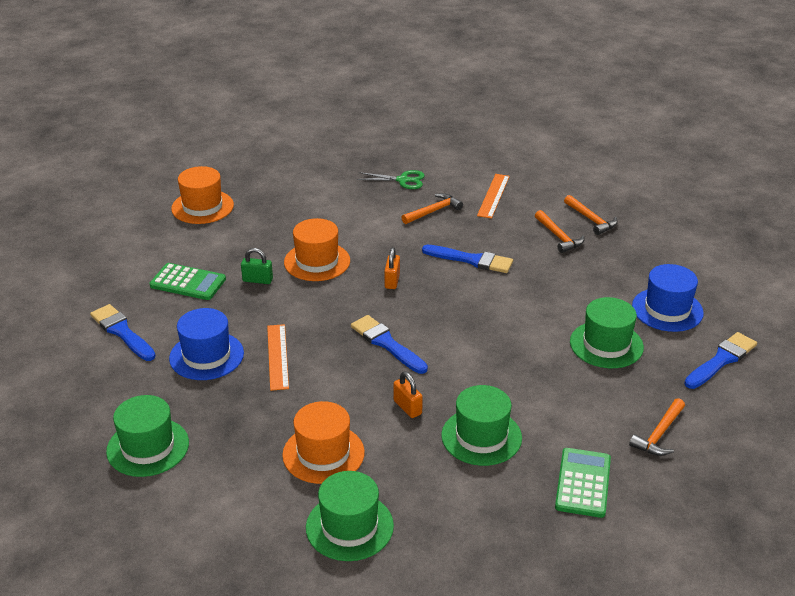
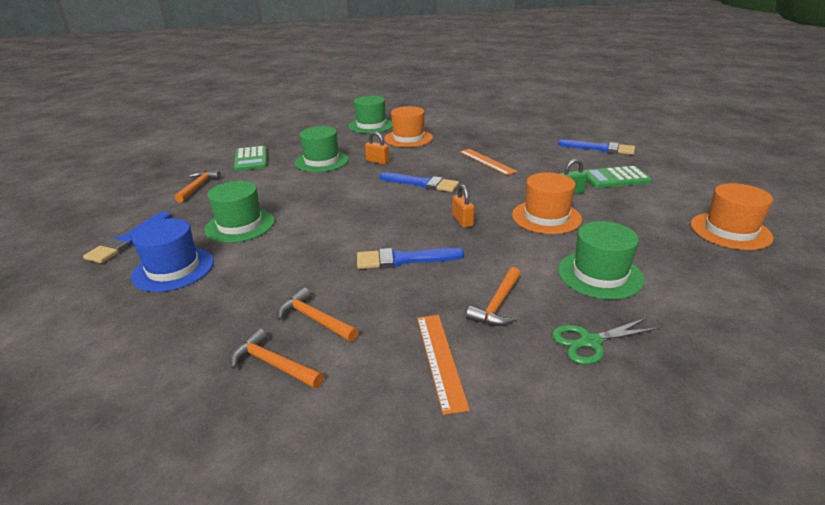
camera: 155 degrees right, 5 degrees down
green hat [106,395,189,477] -> green hat moved to [558,221,644,300]
blue hat [169,308,244,380] -> none

